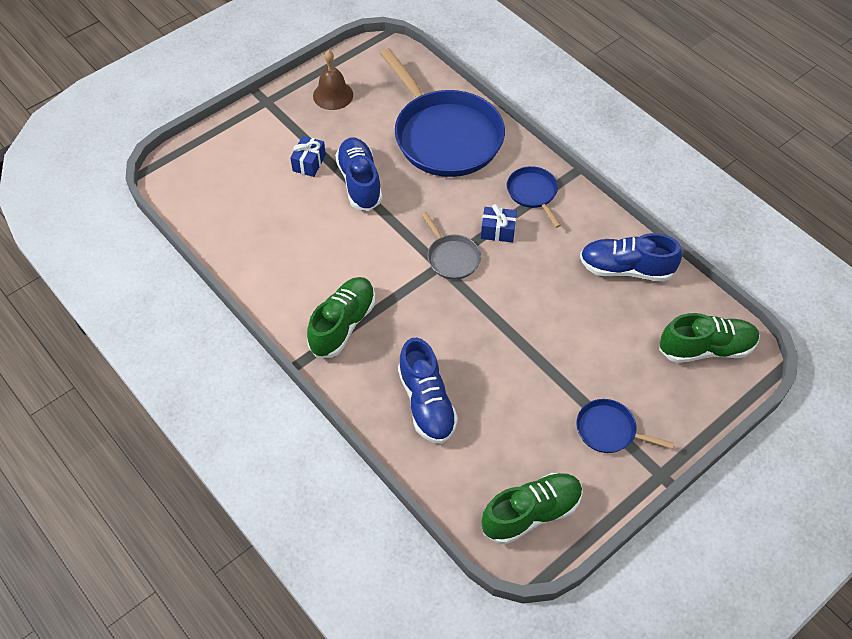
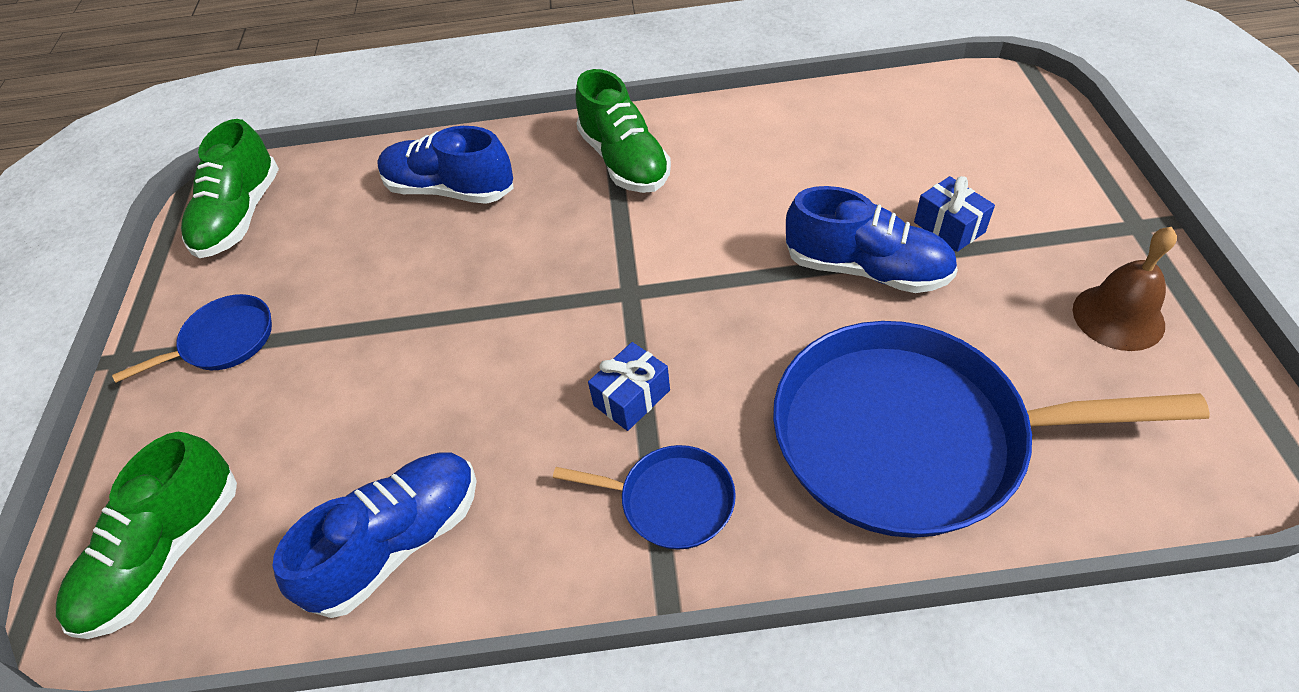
camera: 130 degrees right, 5 degrees down
grey pan [421,212,481,280] -> none

